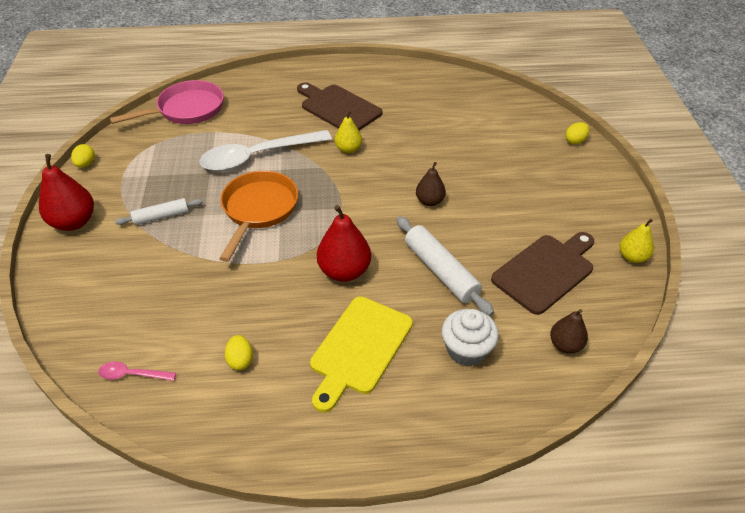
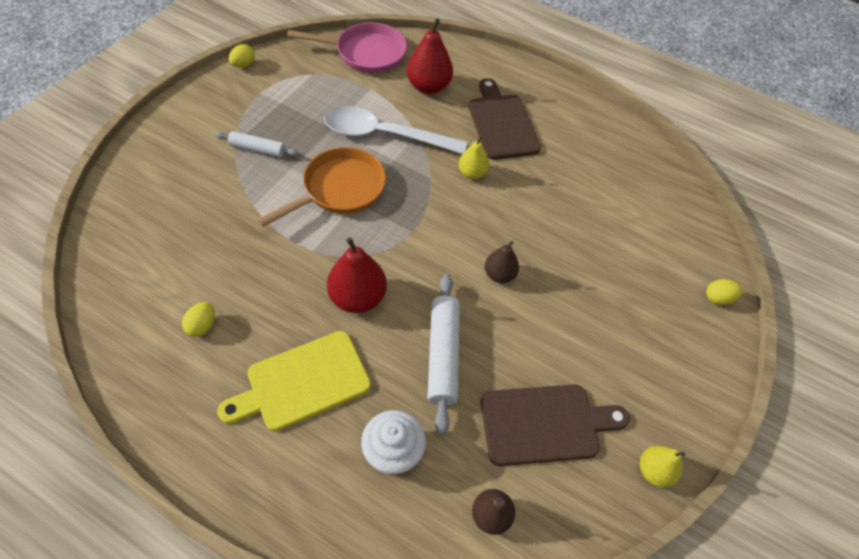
camera: 30 degrees right, 10 degrees up
red pear [39,154,94,231] -> red pear moved to [407,18,453,94]
pink spoon [98,362,176,381] -> none

